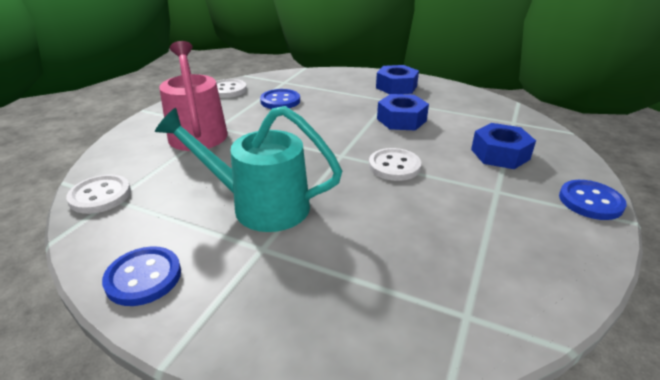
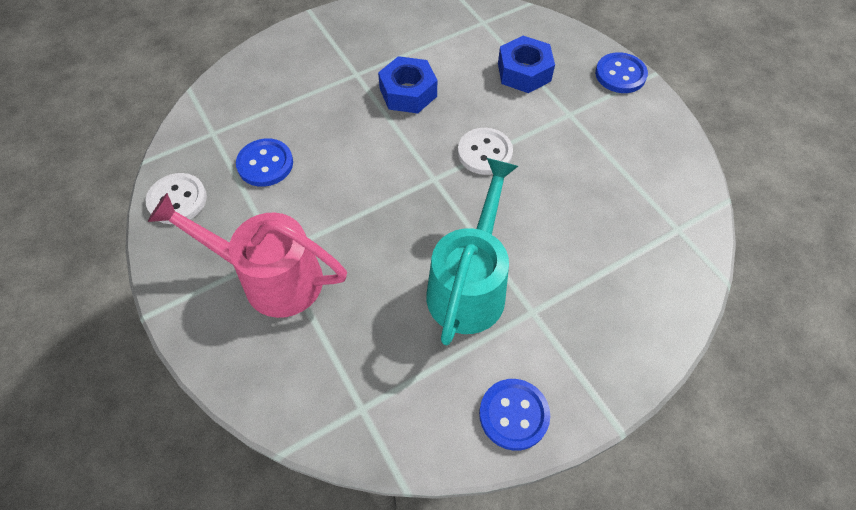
camera: 55 degrees left, 25 degrees up
white button [66,175,131,214] -> none
turquoise watering can [155,106,342,232] -> turquoise watering can turned 150 degrees clockwise [426,158,518,346]
blue nut [376,65,419,94] -> none

